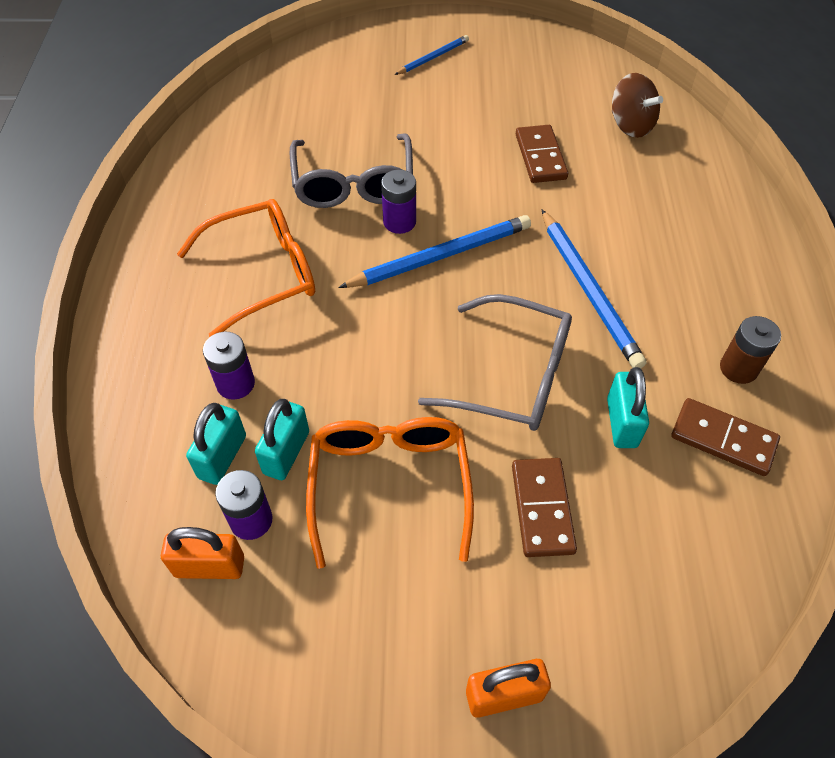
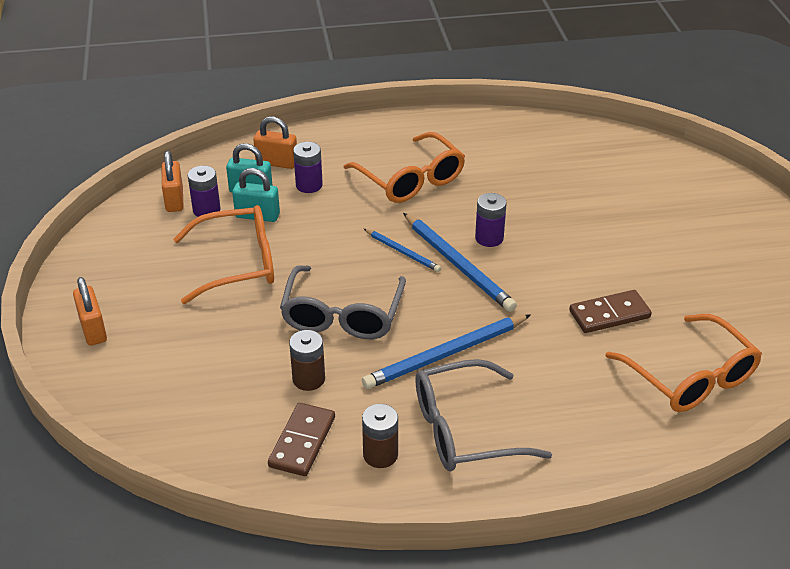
camera: 80 degrees right, 15 degrees down
grey glasses [290,133,413,208] -> grey glasses moved to [415,359,552,472]
blue pencil [394,35,469,75] -> blue pencil moved to [364,229,441,272]
brown domino [512,458,577,557] -> none
turquoise padlock [607,367,649,448] -> brown battery [289,330,325,391]
brown spinning top [612,73,663,138] -> orange glasses [605,314,762,412]
none -> orange padlock [253,116,297,169]

